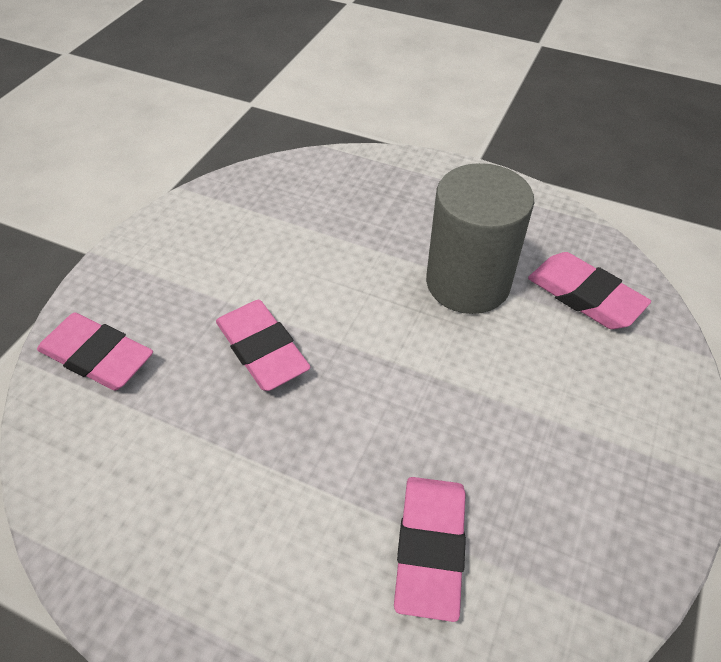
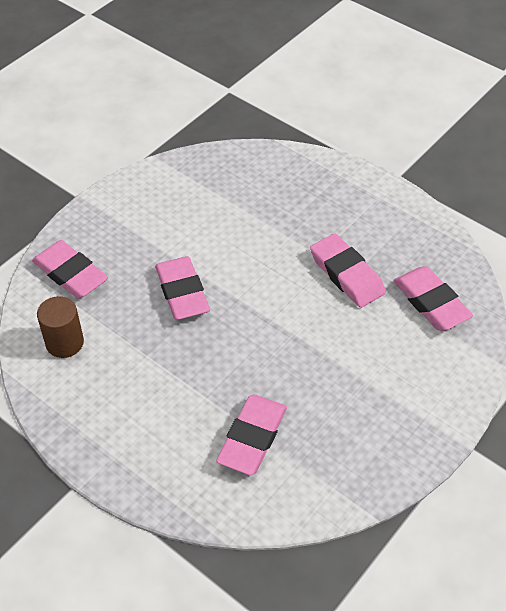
camera: 15 degrees right, 0 degrees up
grey cylinder [426,163,534,314] -> pink eraser [310,233,386,308]
none -> brown cylinder [37,296,84,358]

